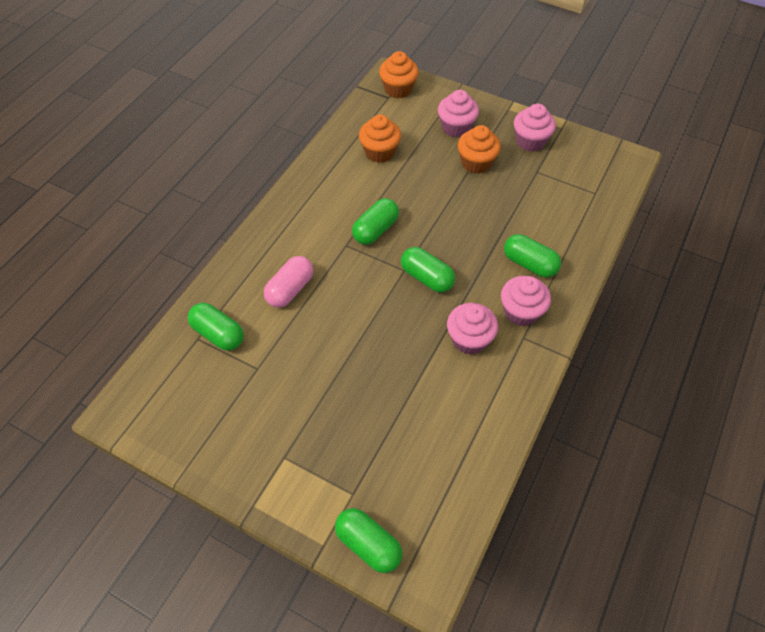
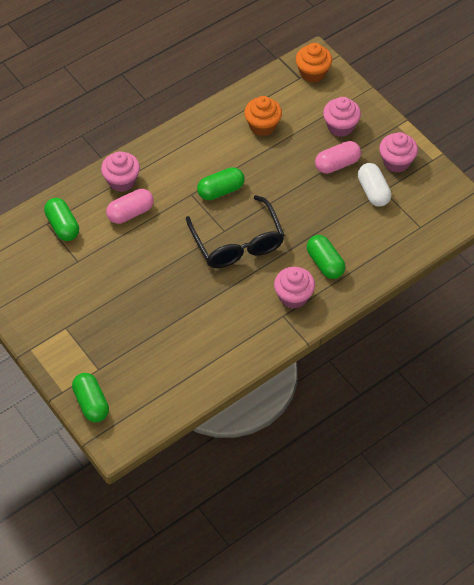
camera: 25 degrees right, 0 degrees up
green capsule [401,247,455,293] -> black glasses [186,195,285,268]
pink cupcake [447,303,498,355] -> pink cupcake moved to [101,151,140,192]
orange cupcake [458,125,501,174] -> pink capsule [315,141,361,174]
none -> white capsule [358,163,391,207]

